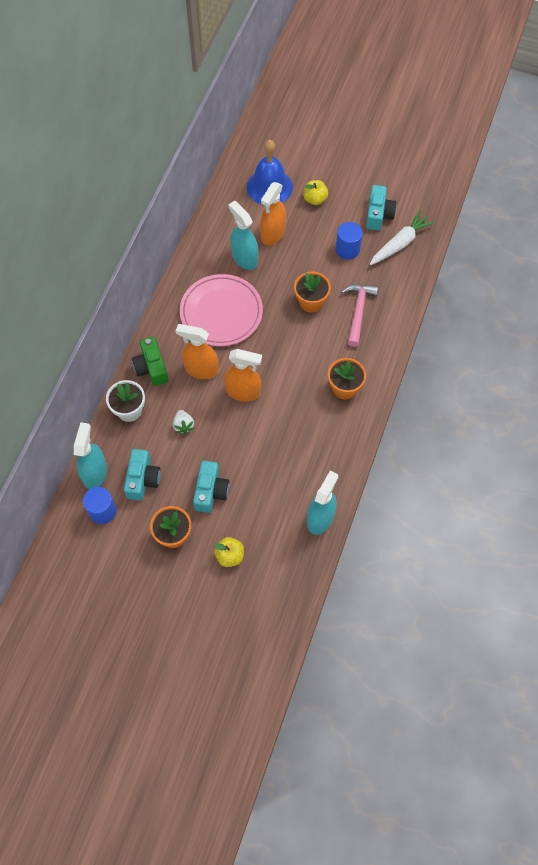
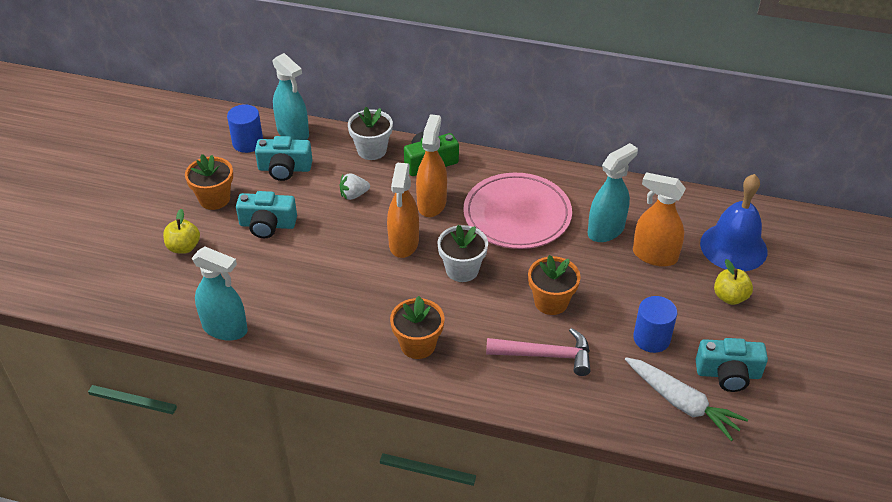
camera: 85 degrees right, 20 degrees down
turquoise spray bottle [74,422,107,489] -> turquoise spray bottle turned 45 degrees clockwise [273,53,309,140]
none -> white flower pot [437,225,488,282]

